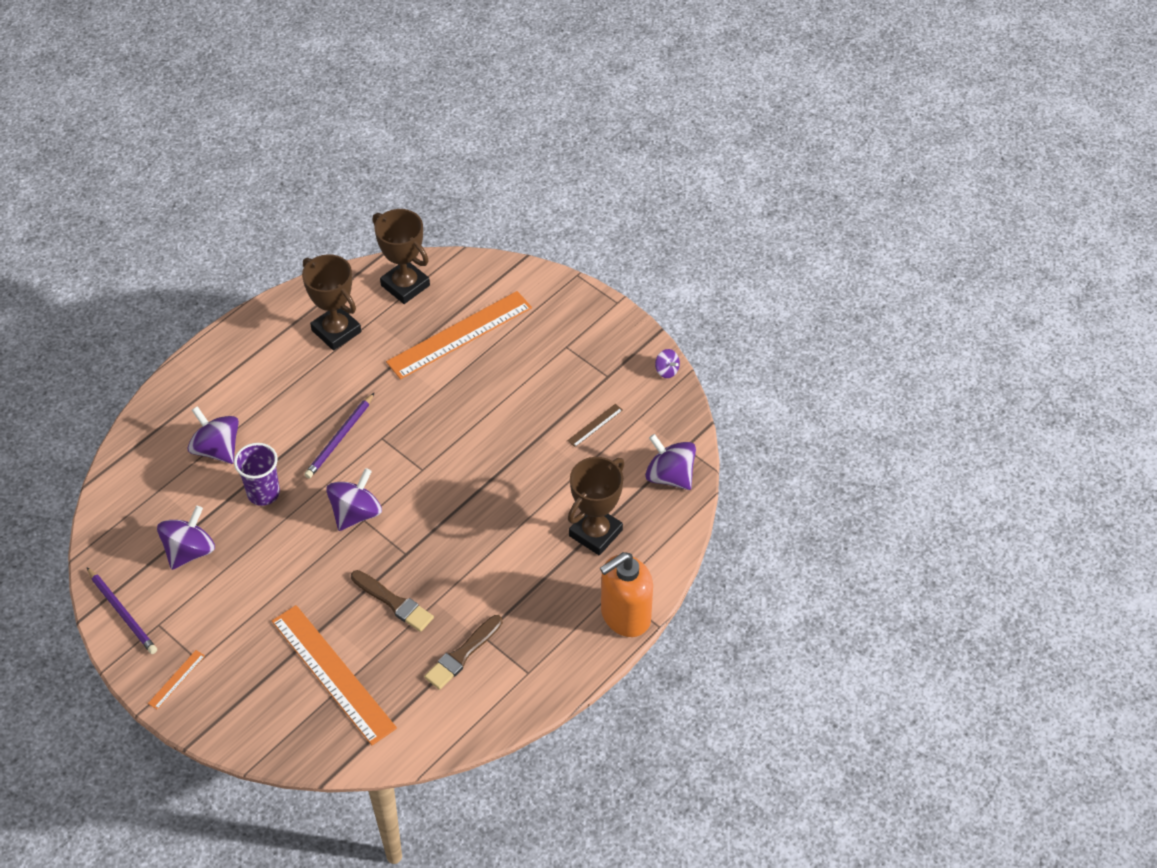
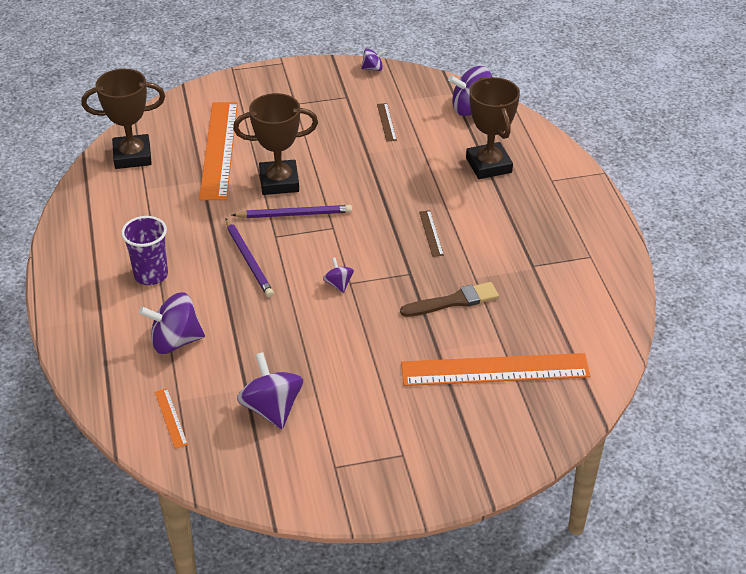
camera: 55 degrees left, 10 degrees down
purple pencil [87,567,157,654] -> purple pencil moved to [232,205,352,218]
orange ruler [148,650,205,710] -> orange ruler moved to [155,388,188,449]
purple cup [234,443,280,506] -> purple cup moved to [121,216,168,285]
brown trophy [302,254,361,351] -> brown trophy moved to [233,93,318,195]
purple spinning top [326,468,382,531] -> purple spinning top [323,258,354,293], size x0.51
brown brush [424,615,503,690] -> none
orange soap dispenser [600,552,653,637] -> none
none -> brown ruler [419,210,444,257]

